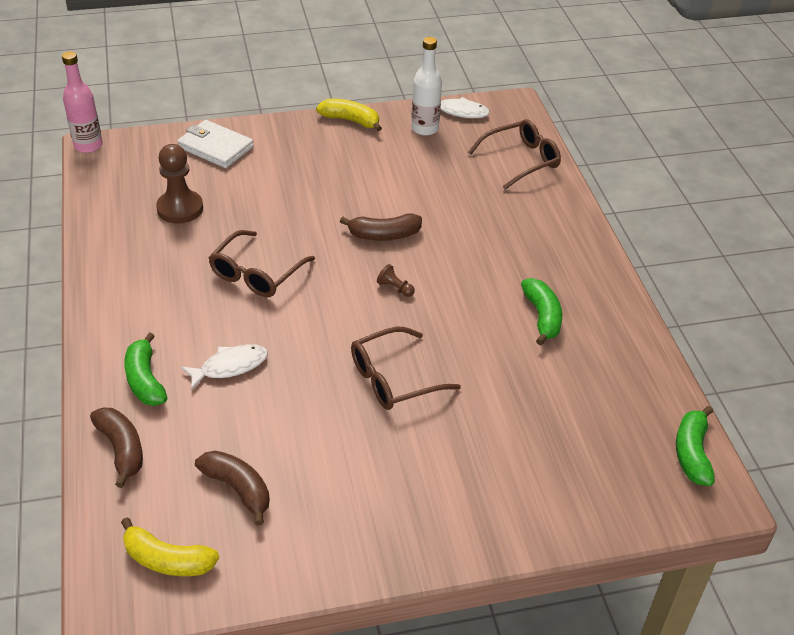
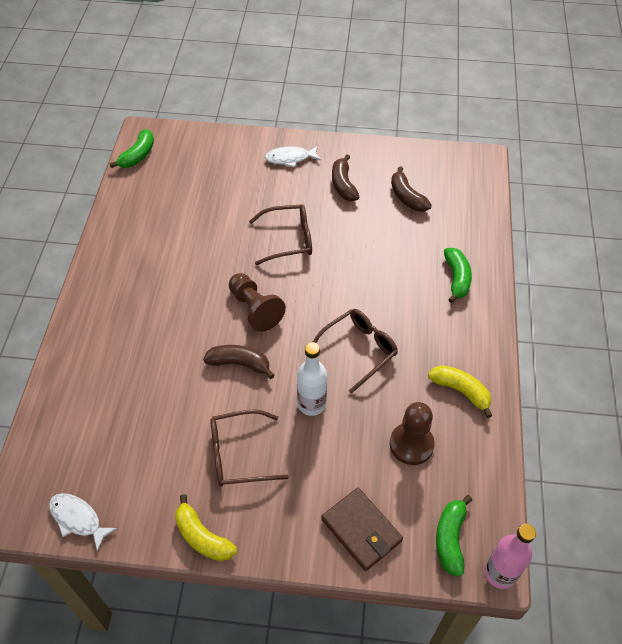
camera: 160 degrees left, 10 degrees up
brown banana [90,407,143,488] -> brown banana moved to [332,154,359,201]
yellow banana [121,518,219,576] -> yellow banana moved to [428,365,492,418]
white wallet [177,120,254,168] -> brown wallet [321,488,403,571]
white fish [181,344,268,390] -> white fish moved to [265,146,321,167]
brown pawn [377,264,415,297] -> brown pawn [229,273,286,332], size x2.18
white bottle [411,37,442,136] -> white bottle moved to [297,342,327,416]
brown glasses [468,119,561,190] -> brown glasses moved to [210,409,289,487]
green banana [521,278,562,345] -> green banana moved to [436,495,472,577]

